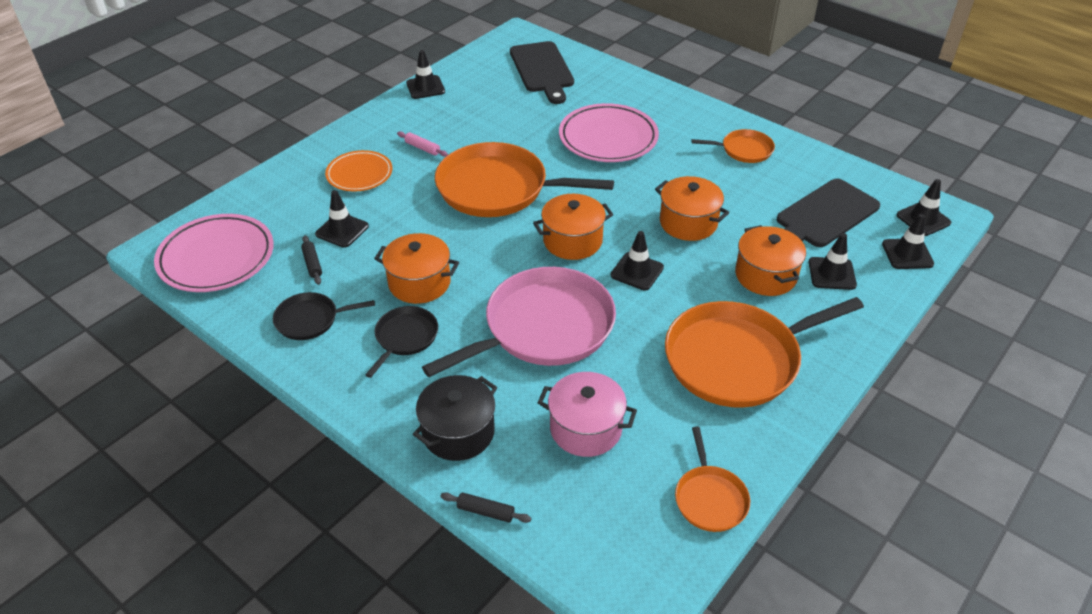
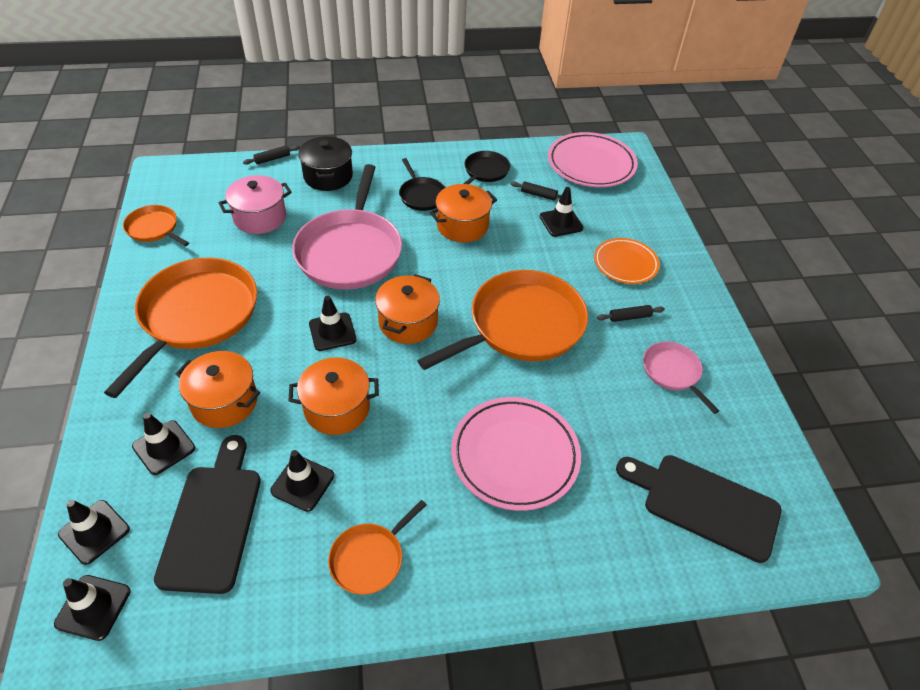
camera: 130 degrees right, 5 degrees up
pink rolling pin [397,131,448,157] -> black rolling pin [597,305,665,322]
black traffic cone [406,50,445,99] -> black traffic cone moved to [270,450,334,512]
none -> pink pan [643,342,719,414]

